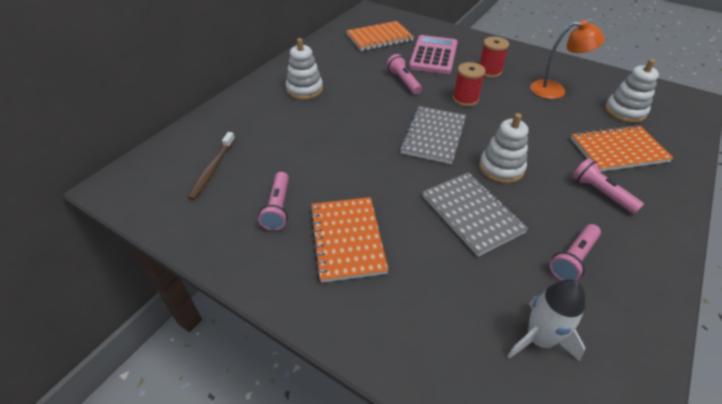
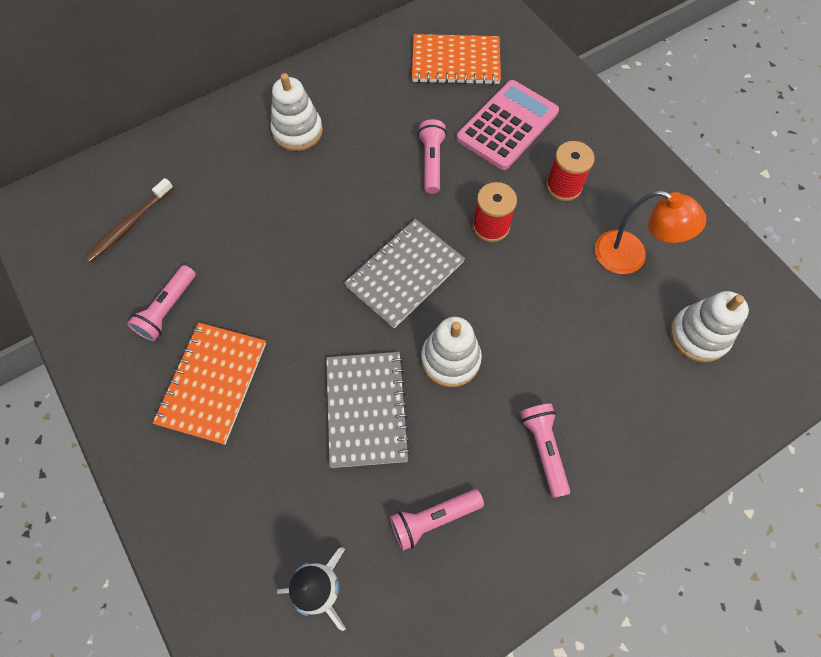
camera: 25 degrees right, 20 degrees up
orange notebook [571,125,673,172] -> none

